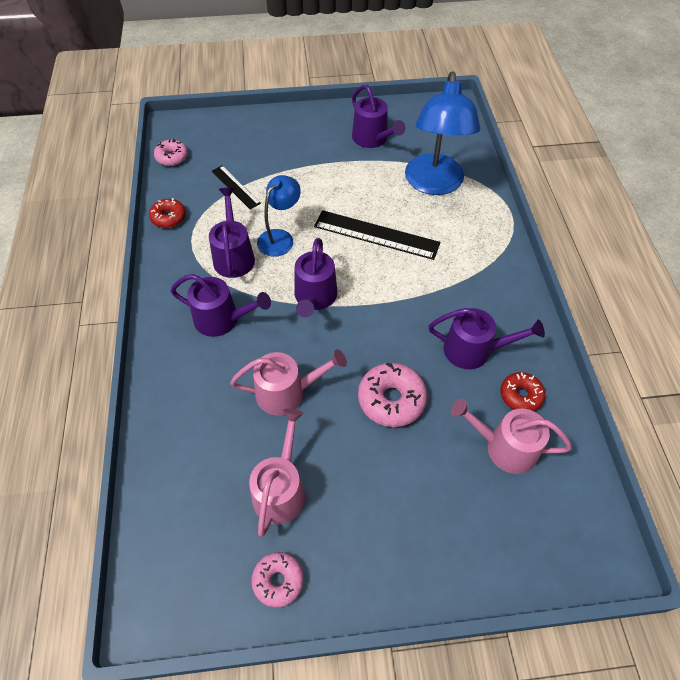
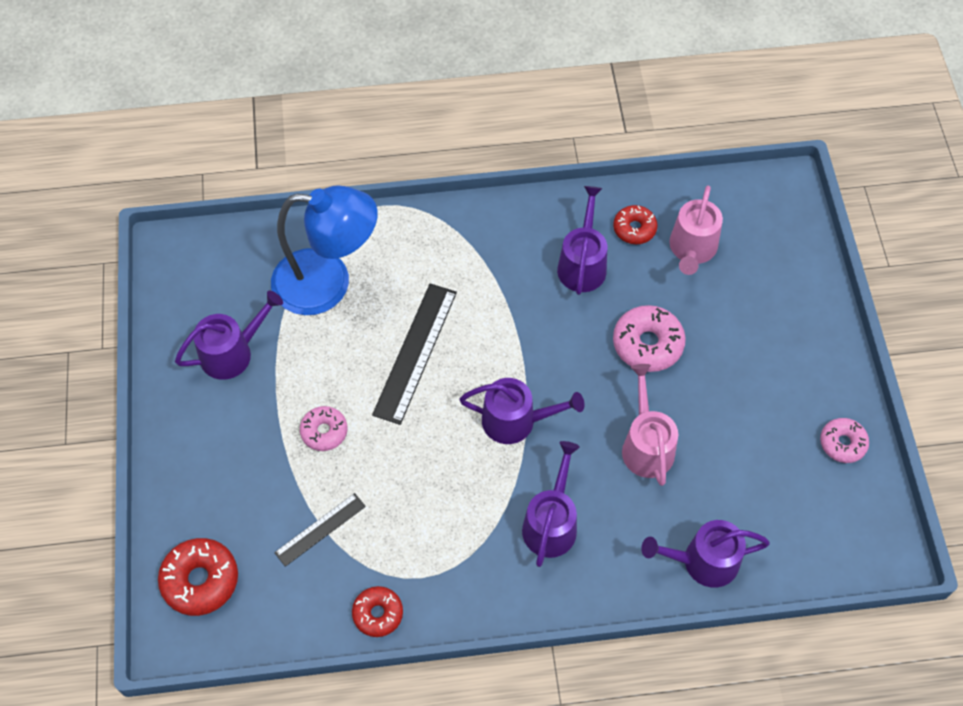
camera: 90 degrees left, 5 degrees up
pink donut [154,139,188,166] -> pink donut moved to [300,406,348,451]
purple watering can [209,188,255,278] -> purple watering can moved to [641,520,770,588]
pink watering can [249,409,305,537] -> none
blue lamp [257,175,301,257] -> none
none -> red donut [158,538,238,616]

